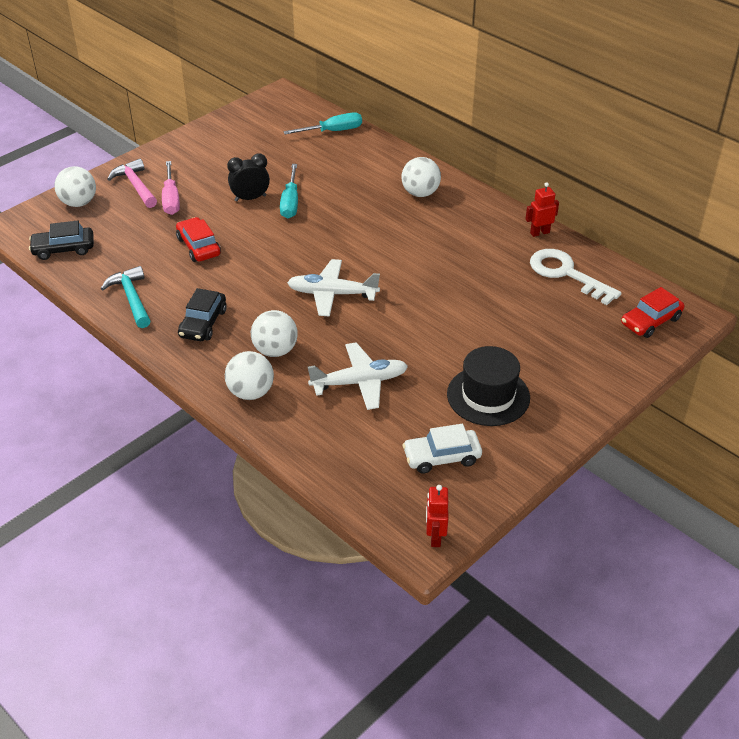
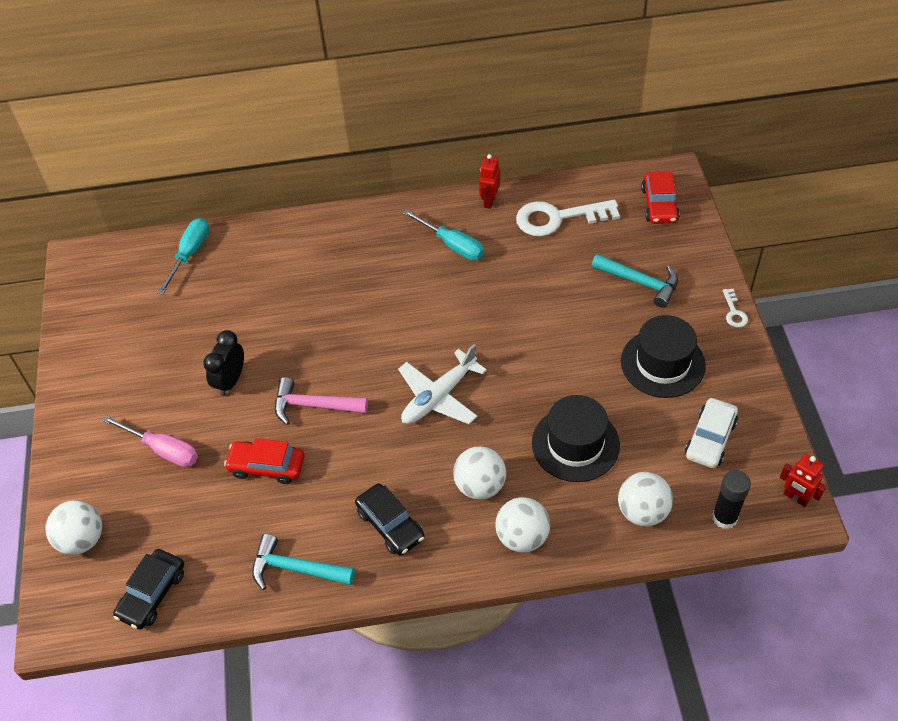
camera: 50 degrees left, 10 degrees up
pink hammer [108,159,157,208] -> pink hammer moved to [275,377,368,425]
turquoise screwdriver [280,164,298,218] -> turquoise screwdriver moved to [403,209,484,260]
white plane [308,342,408,410] -> black hat [532,395,620,482]
white ball [401,157,441,197] -> white ball moved to [618,472,673,526]
none -> turquoise hammer [591,254,678,308]
none -> black glue stick [712,470,751,529]
none -> white key [722,289,748,328]

